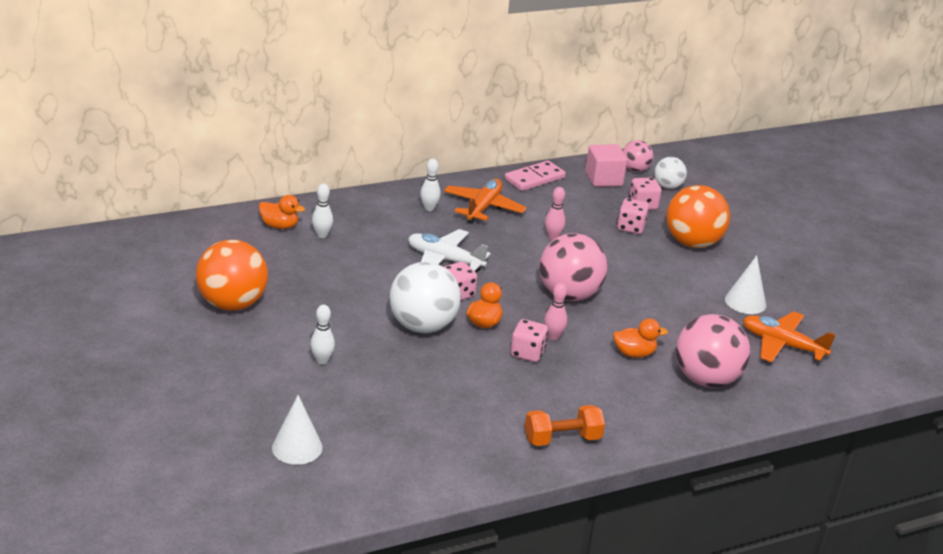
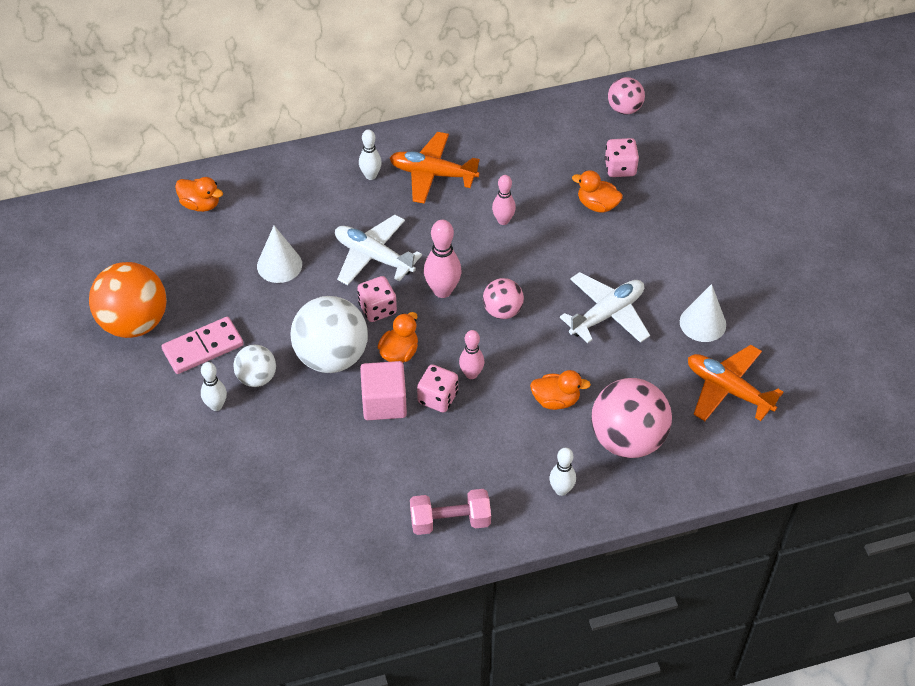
camera: 10 degrees right, 20 degrees up
white cone [272,395,323,465] -> white cone moved to [257,226,302,283]
white bowling pin [312,184,333,238] -> white bowling pin moved to [549,448,576,496]
orange plane [444,179,527,224] -> orange plane turned 105 degrees counterclockwise [390,132,480,204]
pink domino [505,160,566,191] -> pink domino moved to [162,317,244,374]
orange dumbbell [525,405,605,446] -> pink dumbbell [410,489,491,535]
pink ball [539,233,608,301] -> pink ball [483,278,524,319], size x0.55
pink cube [585,144,627,187] -> pink cube moved to [360,361,407,420]
pink dice [617,198,649,234] -> orange duck [572,170,623,212]
white ball [654,157,687,189] -> white ball moved to [233,345,276,387]
orange ball [666,185,730,248] -> none
none -> pink bowling pin [424,220,461,298]
none -> white plane [560,272,650,343]

